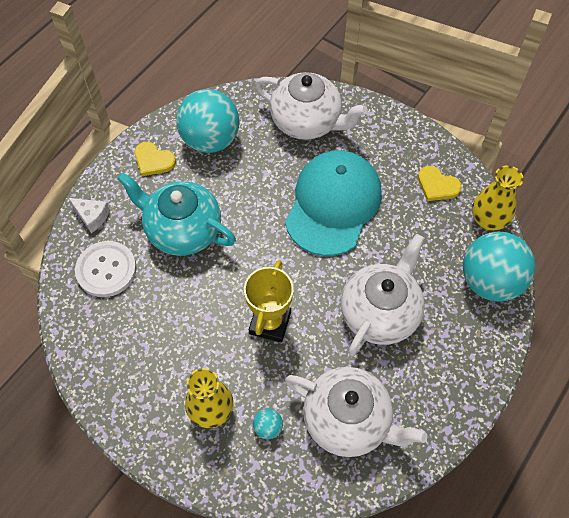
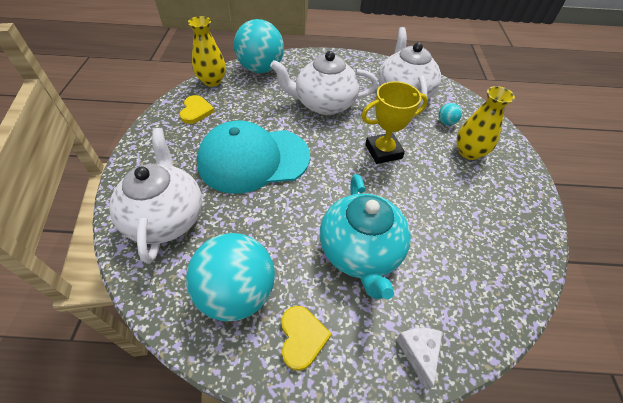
camera: 125 degrees left, 10 degrees down
white button [75,241,136,297] -> none

